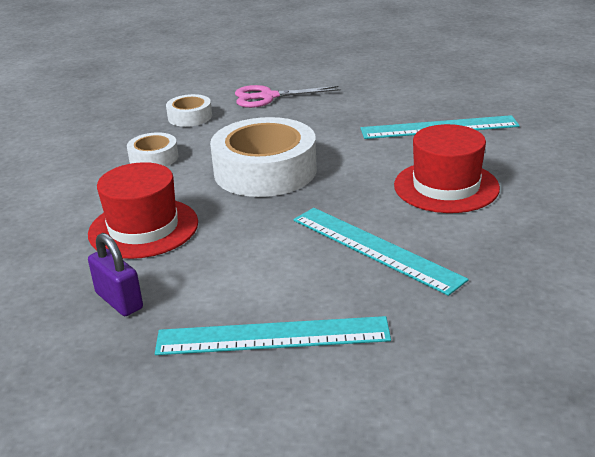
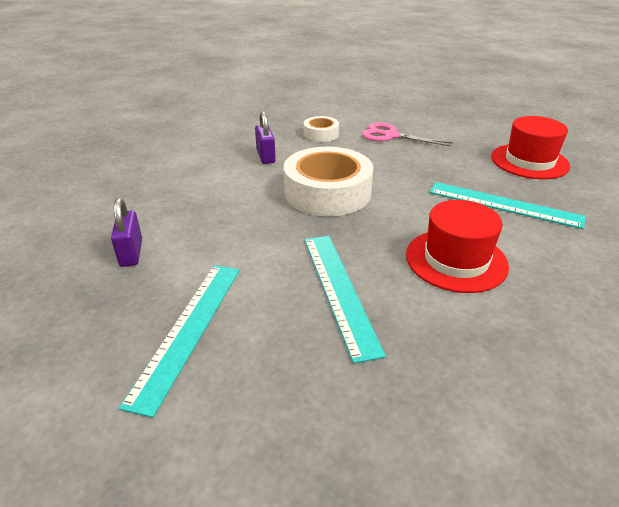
camera: 30 degrees right, 5 degrees up
red hat [88,162,198,259] -> red hat moved to [491,116,570,179]
white tape [127,132,179,167] -> purple padlock [255,112,276,164]
turquoise ruler [155,316,391,355] -> turquoise ruler turned 75 degrees clockwise [119,265,240,418]

